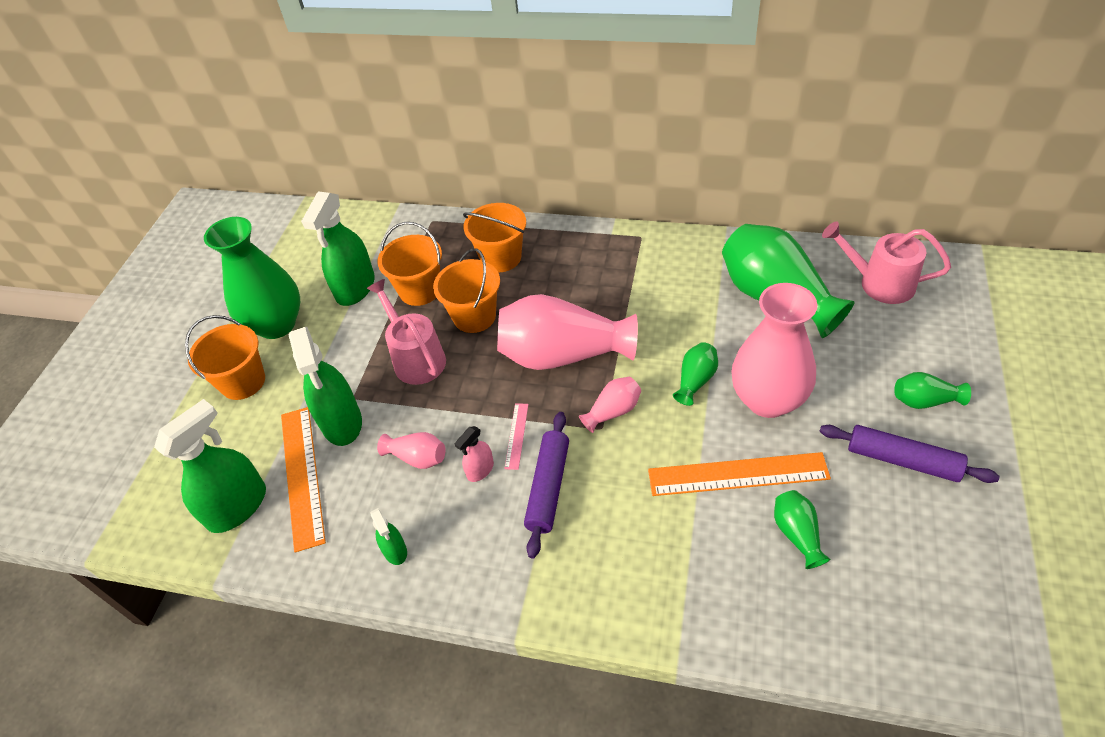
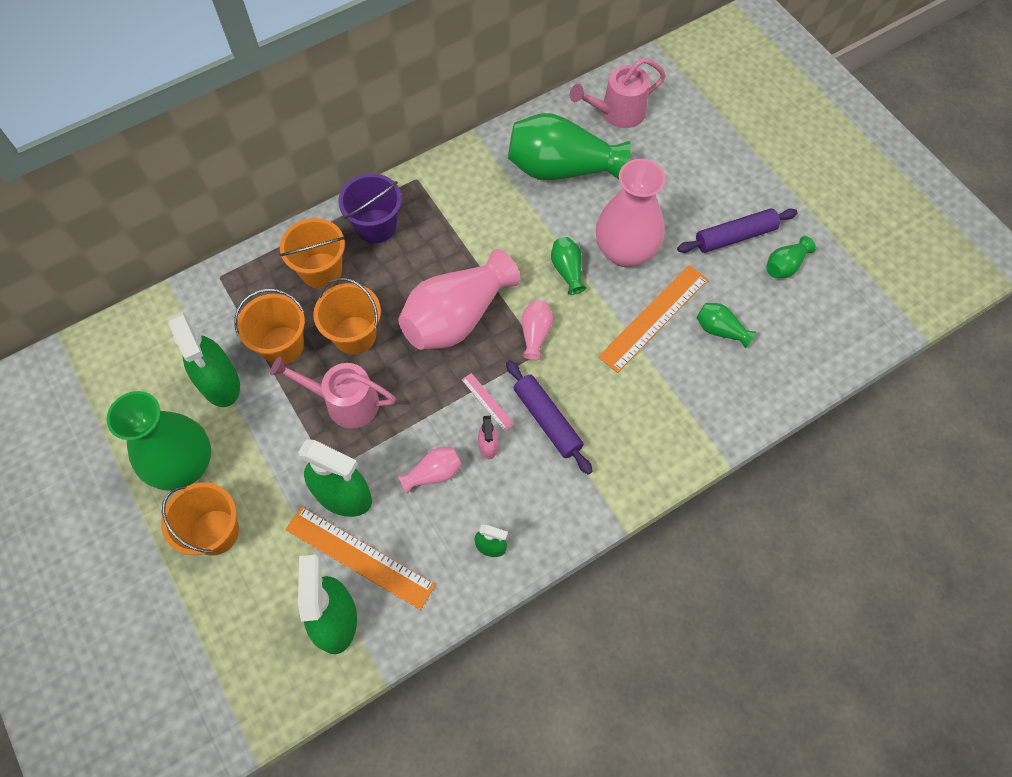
camera: 50 degrees left, 15 degrees up
green vase [894,372,971,409] -> green vase moved to [766,236,816,278]
none -> purple bucket [338,173,402,243]

